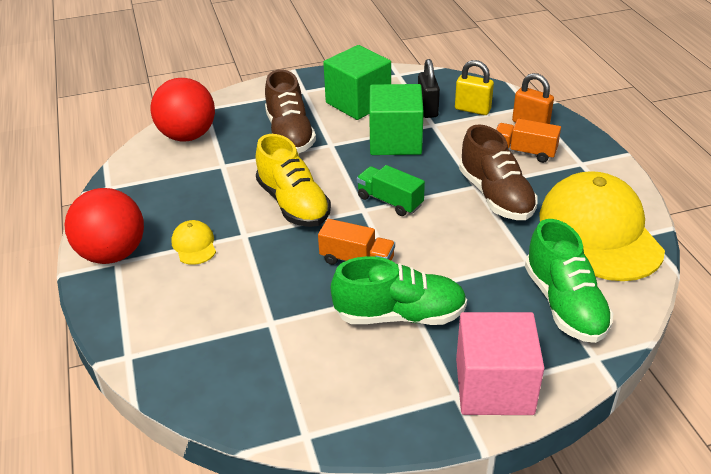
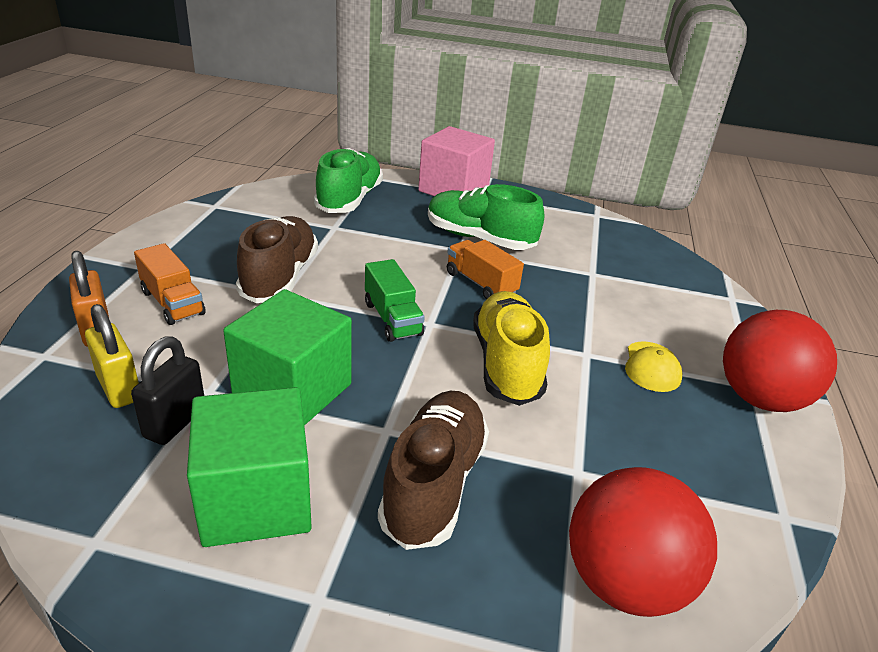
camera: 155 degrees left, 5 degrees down
yellow cap [540,171,665,281] -> none

